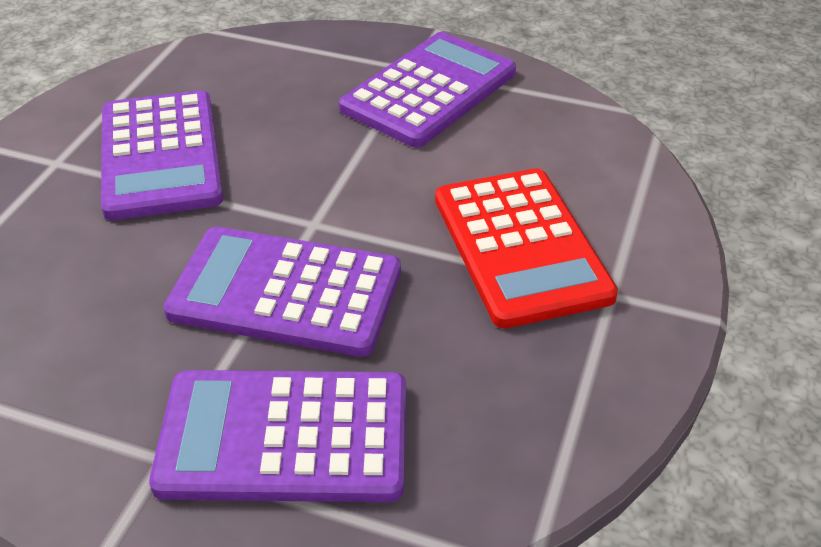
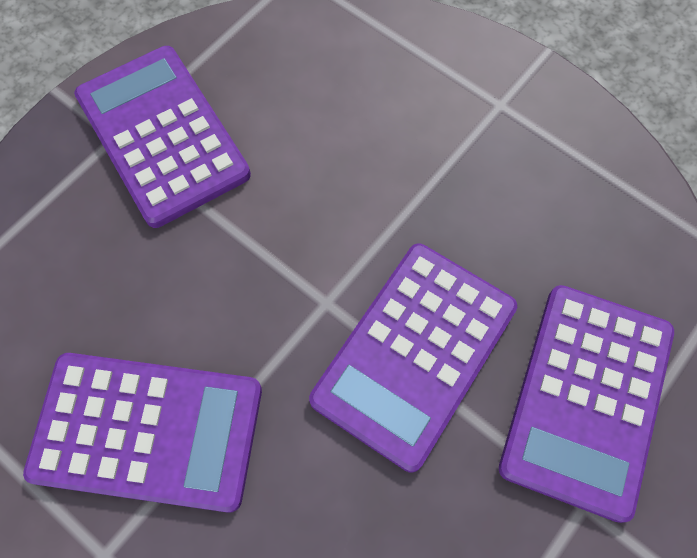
camera: 70 degrees left, 25 degrees up
red calculator [435,168,618,329] -> none

